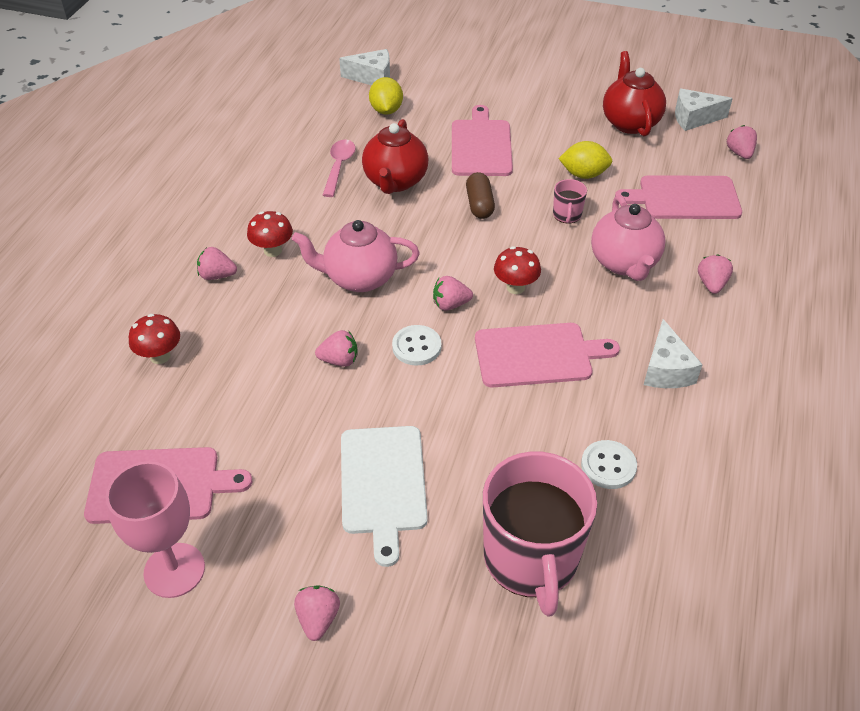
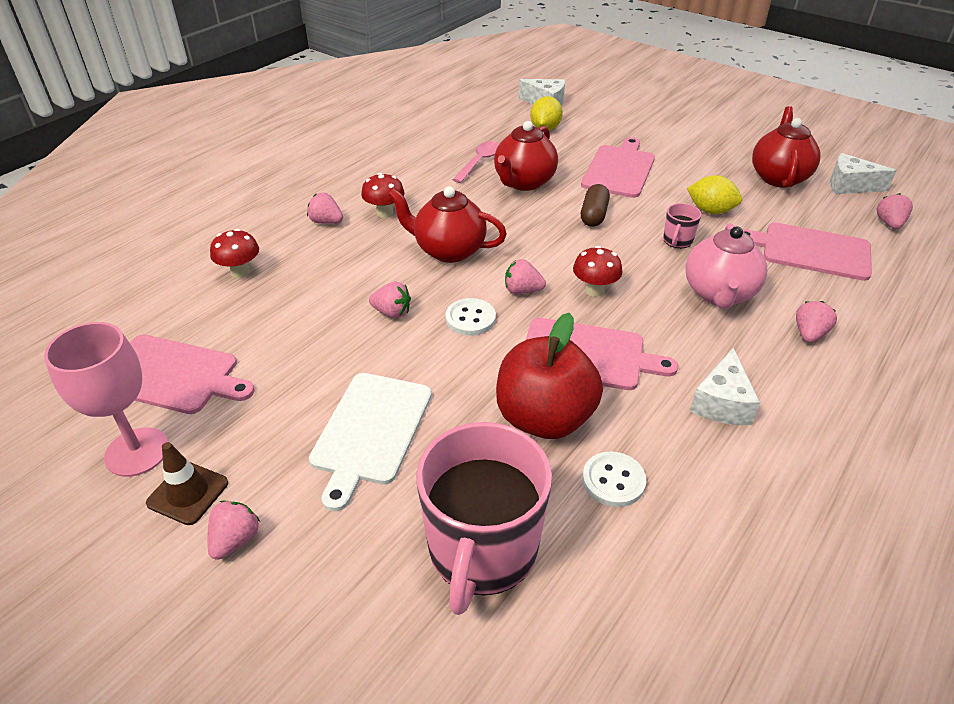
camera: 20 degrees right, 5 degrees down
pink teapot [292,220,420,292] -> red teapot [388,186,507,263]
none -> brown traffic cone [146,442,228,525]
none -> red apple [496,313,603,439]

